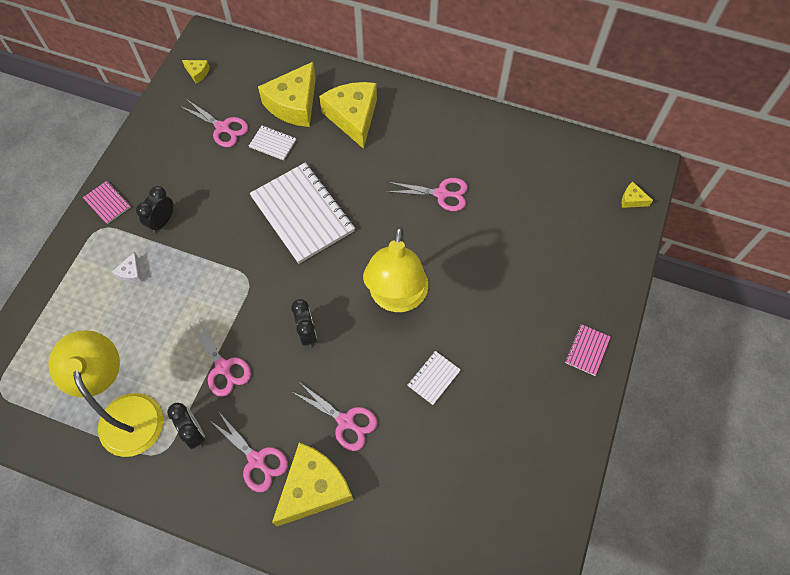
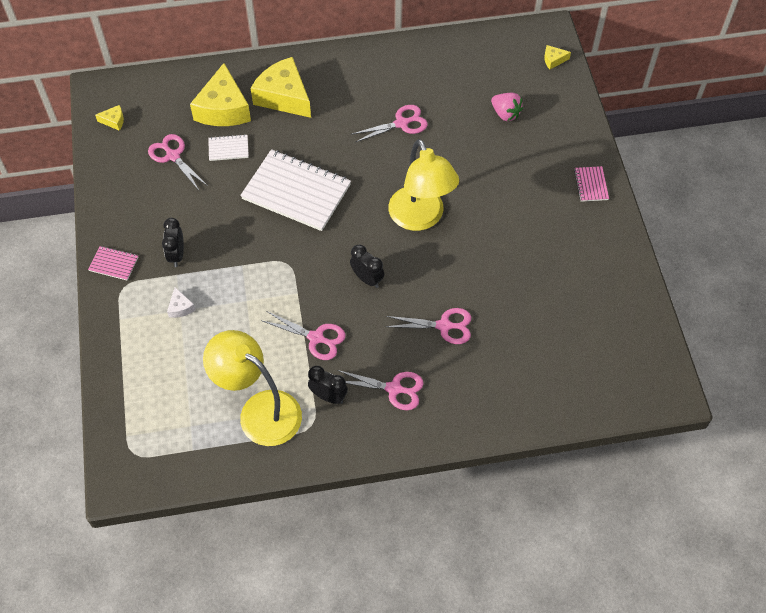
camera: 30 degrees left, 5 degrees down
pink scissors [180,100,248,147] -> pink scissors turned 135 degrees counterclockwise [148,134,208,190]
yellow cheese [272,443,353,526] -> none
white notebook [408,351,461,405] -> none
none -> pink strawberry [491,93,523,121]

